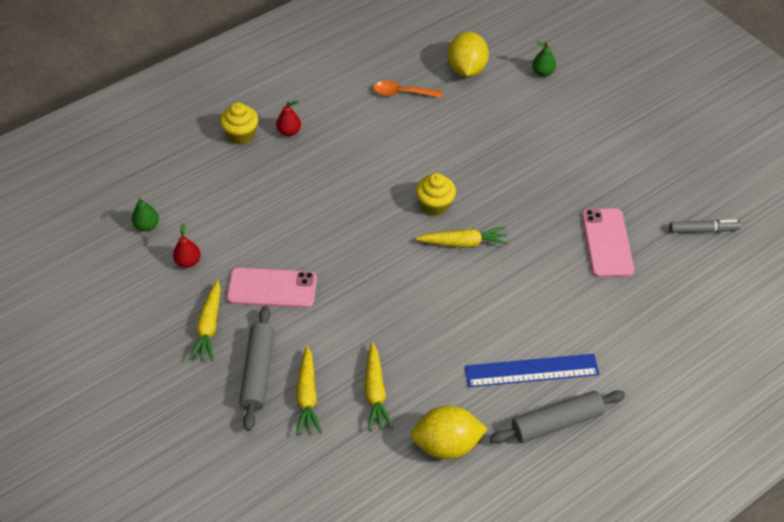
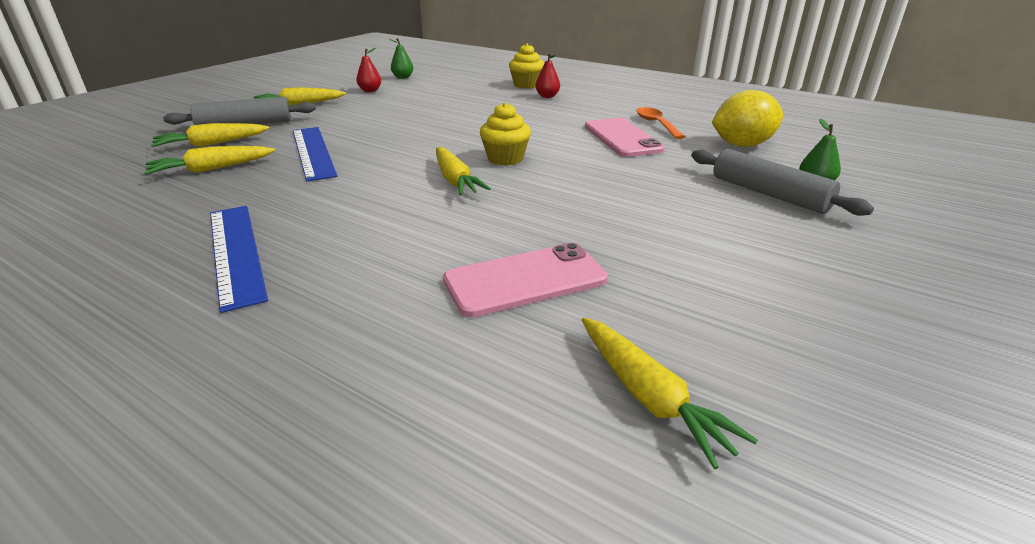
camera: 70 degrees right, 20 degrees down
pink phone [227,268,317,308] -> pink phone moved to [585,118,664,157]
yellow lemon [411,406,487,459] -> none
grey rolling pin [490,390,625,443] -> grey rolling pin moved to [691,149,874,216]
grey marker [669,220,741,233] -> yellow carrot [582,317,758,469]
none -> blue ruler [293,127,337,181]

